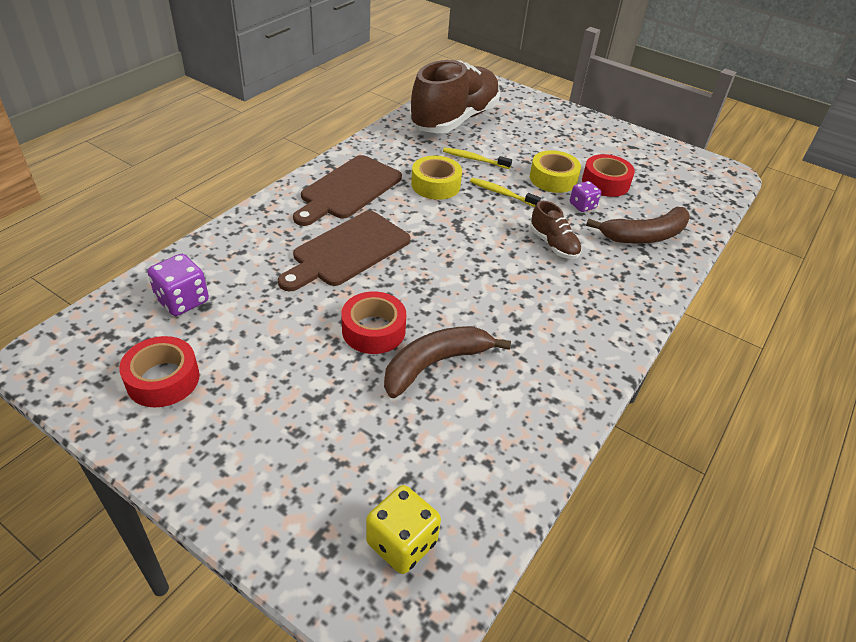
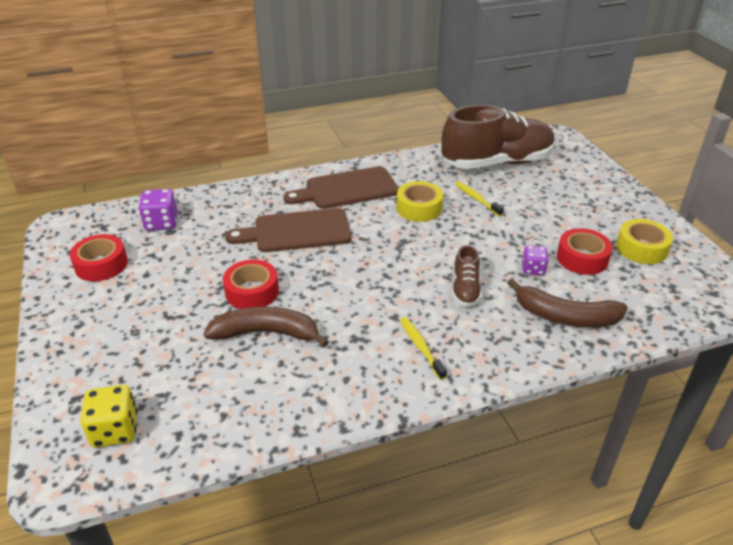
camera: 40 degrees right, 5 degrees down
yellow toothbrush [470,178,541,207] -> yellow toothbrush moved to [400,317,447,380]
yellow tape [530,150,581,193] -> yellow tape moved to [616,219,673,264]

